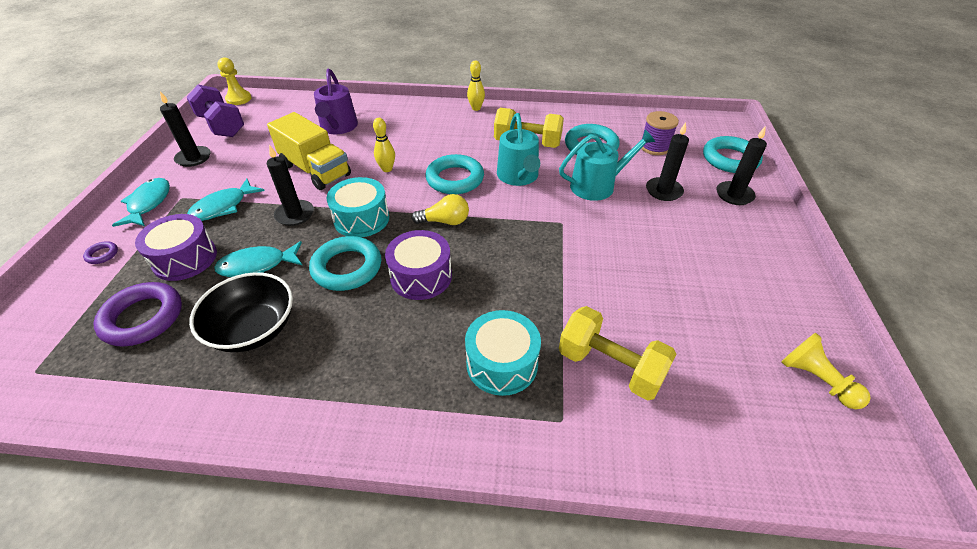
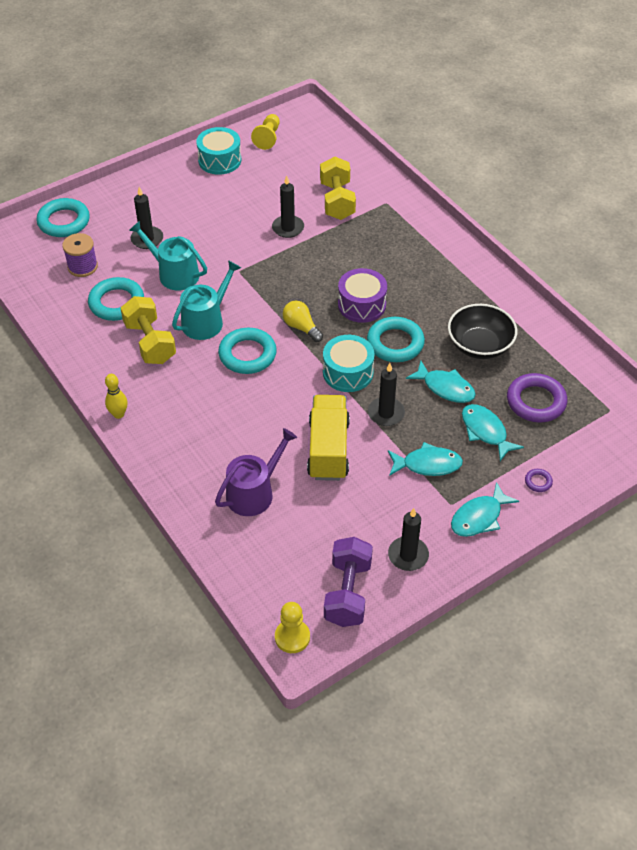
camera: 130 degrees left, 5 degrees up
purple drum [135,214,217,281] -> turquoise fish [462,404,524,461]
yellow bowling pin [373,118,395,172] -> none
turquoise drum [465,310,541,396] -> turquoise drum moved to [196,127,241,175]
black candle [716,126,767,205] -> black candle moved to [272,176,304,238]

